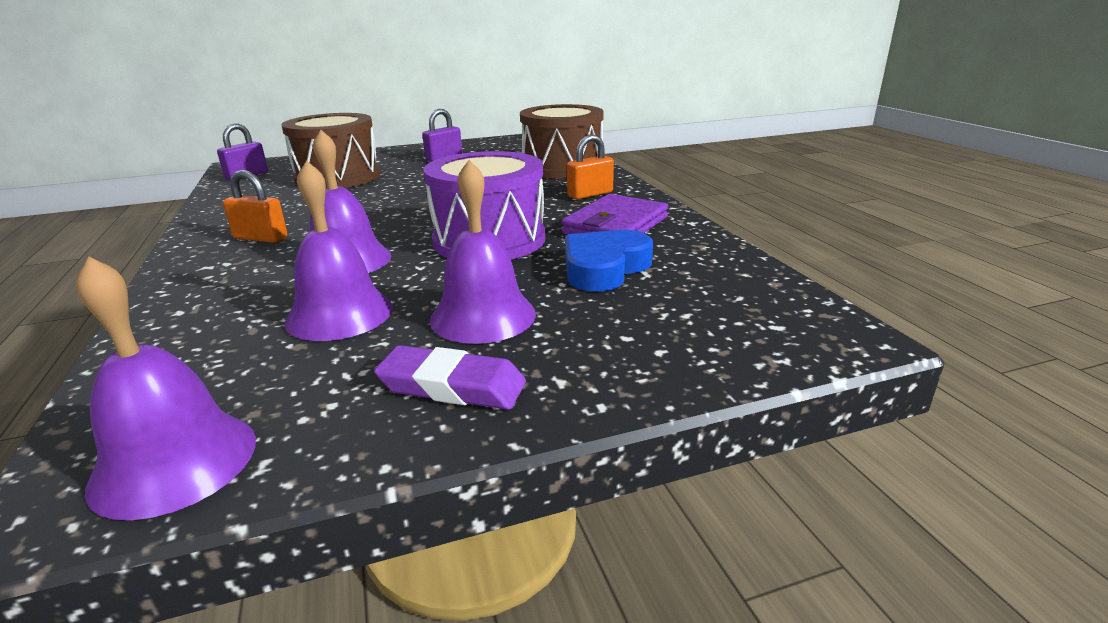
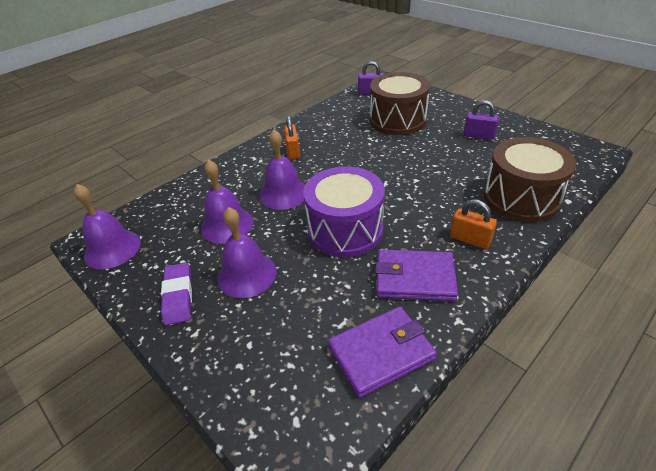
camera: 65 degrees right, 15 degrees up
blue heart [565,230,653,291] -> none
none -> purple wallet [328,307,437,398]

